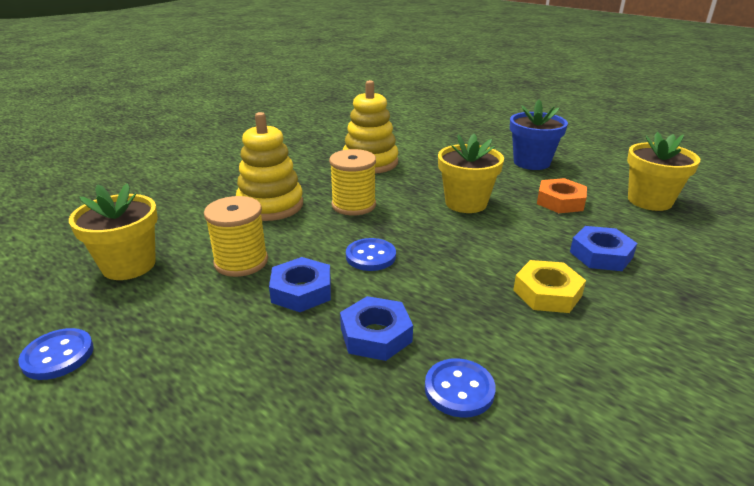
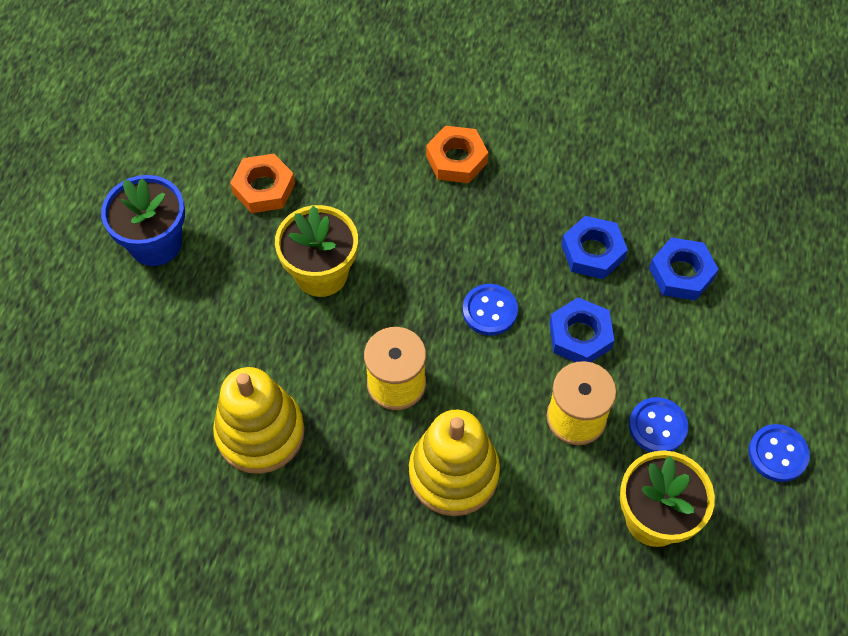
camera: 120 degrees left, 30 degrees up
blue button [425,358,496,418] -> blue button moved to [629,397,688,452]
yellow nut [513,260,586,313] -> orange nut [426,126,488,183]
blue nut [570,226,637,271] -> blue nut moved to [649,238,719,301]
yellow flower pot [627,132,700,211] -> none

